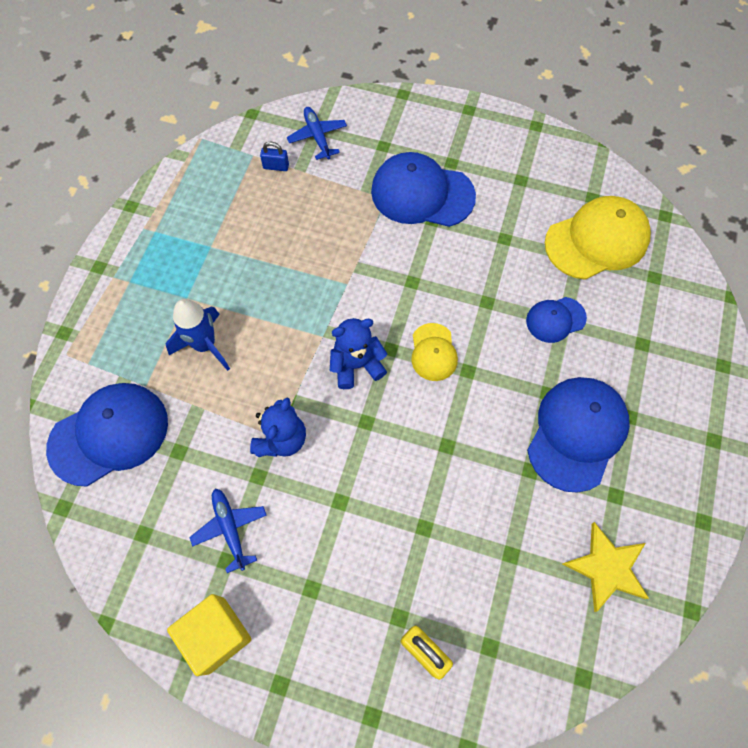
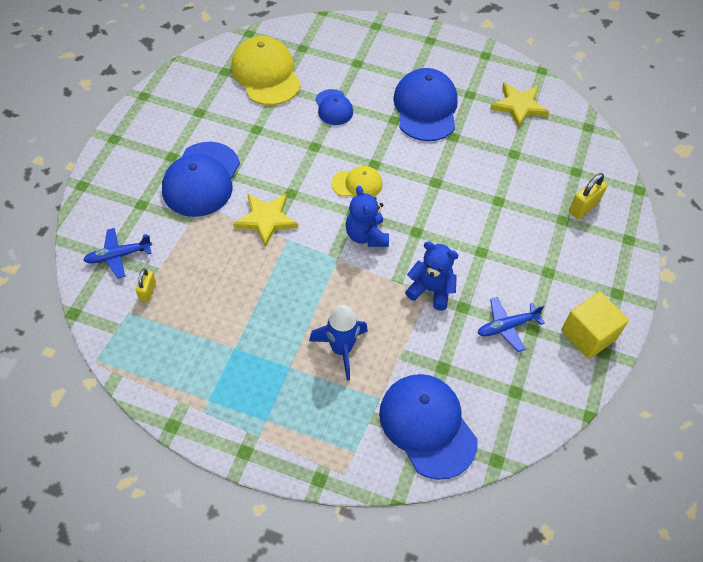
camera: 90 degrees left, 10 degrees down
blue padlock [260,142,289,171] -> yellow padlock [136,269,156,302]
blue cap [527,377,630,493] -> blue cap turned 60 degrees clockwise [393,68,458,141]
none -> yellow star [233,194,298,247]

